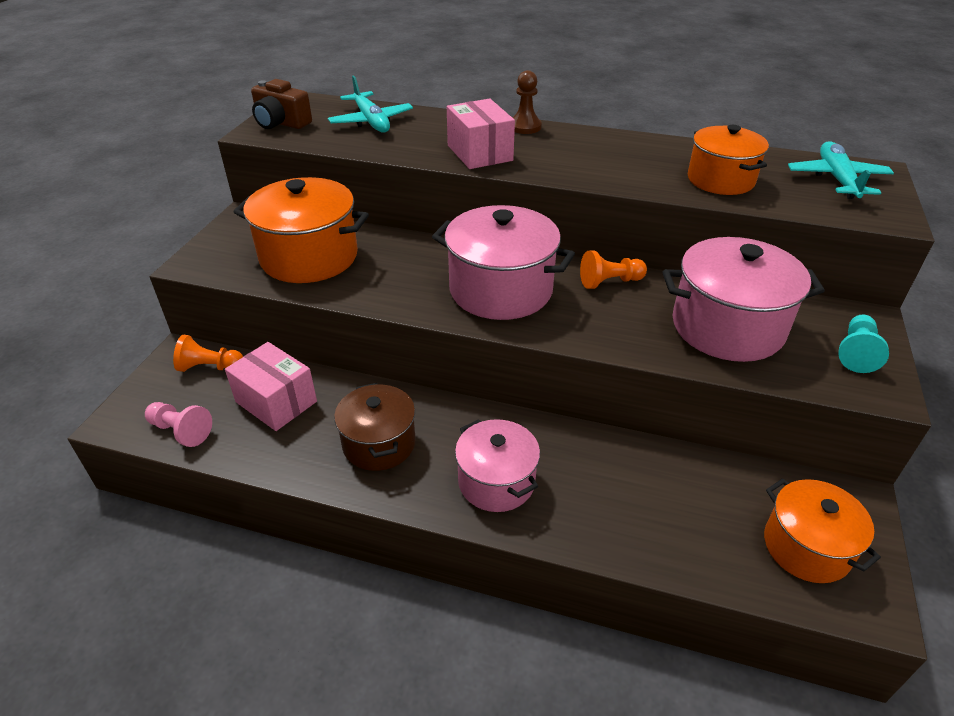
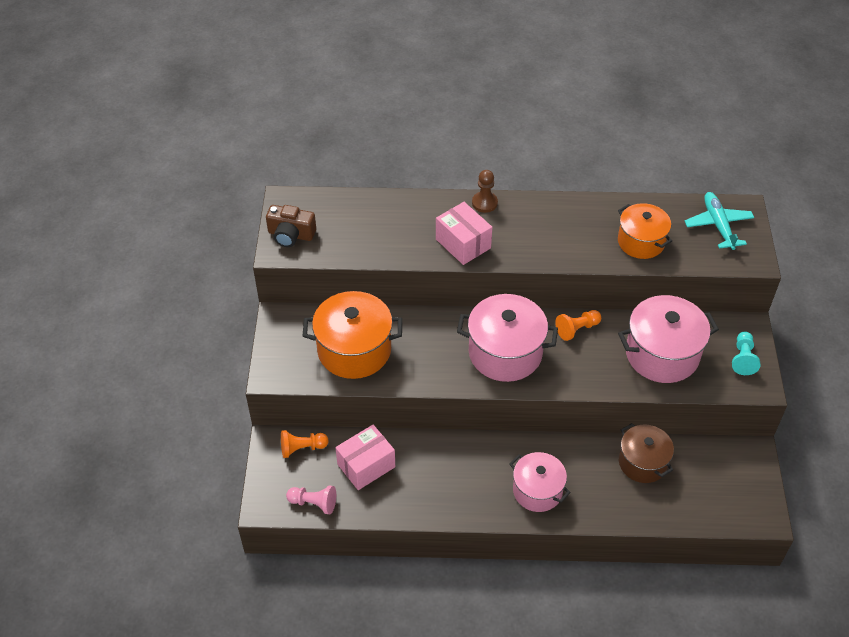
camera: 15 degrees left, 10 degrees up
pink box [225,342,317,431] -> pink box turned 60 degrees counterclockwise [335,425,395,490]
turquoise plane [328,75,413,132] -> none
brown pot [334,383,416,471] -> brown pot moved to [619,423,674,483]
orange pot [764,478,881,583] -> none

